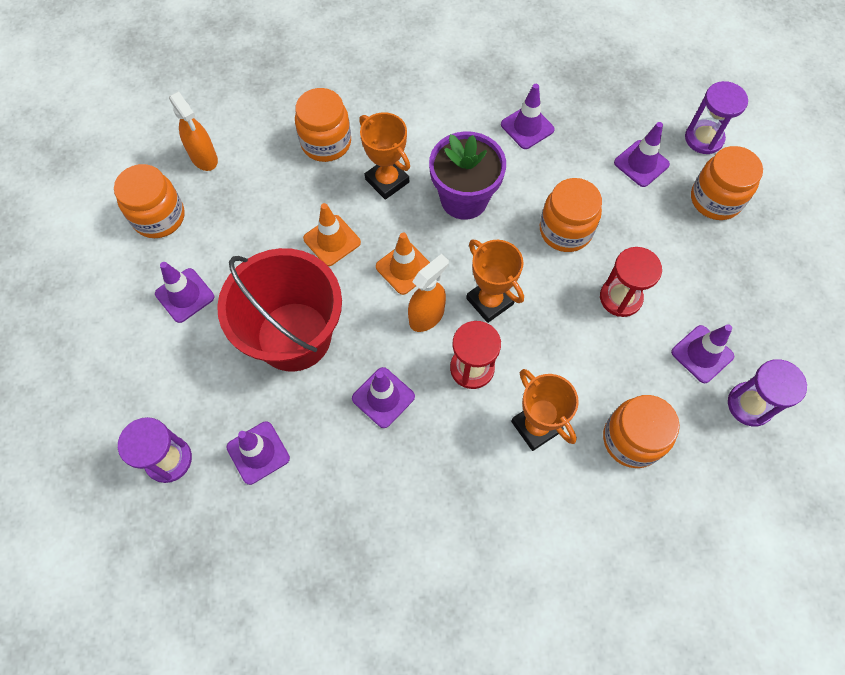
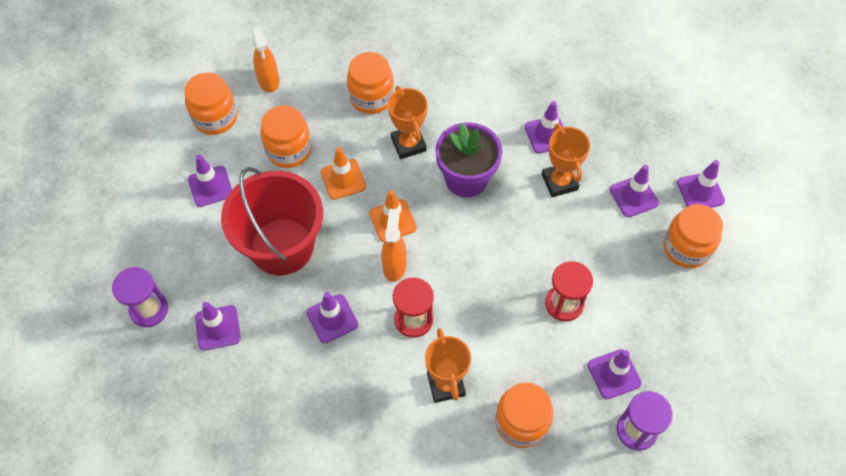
camera: 20 degrees right, 5 degrees down
orange spray bottle [408,254,449,332] -> orange spray bottle turned 60 degrees counterclockwise [381,209,407,282]
orange trophy [466,240,524,323] -> orange trophy moved to [542,124,590,197]
orange jar [540,178,602,252] -> orange jar moved to [261,105,312,168]
purple hourglass [685,81,748,154] -> purple traffic cone [677,160,725,208]

